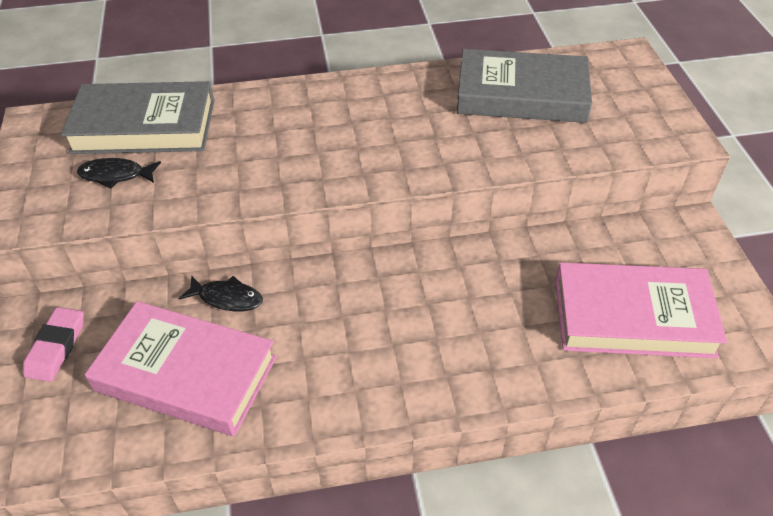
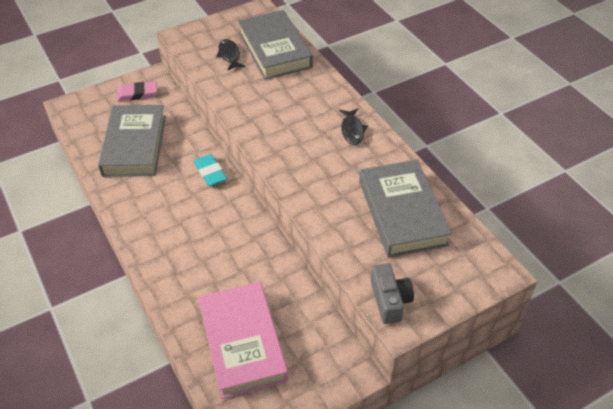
camera: 70 degrees right, 0 degrees up
pink book [85,301,277,436] -> grey book [98,105,166,177]
black fish [178,275,263,311] -> black fish moved to [339,109,368,145]
none -> turquoise eraser [194,154,227,186]
none -> grey camera [371,263,414,324]

